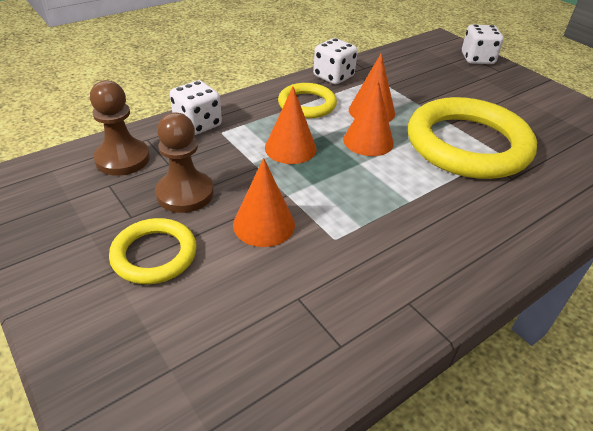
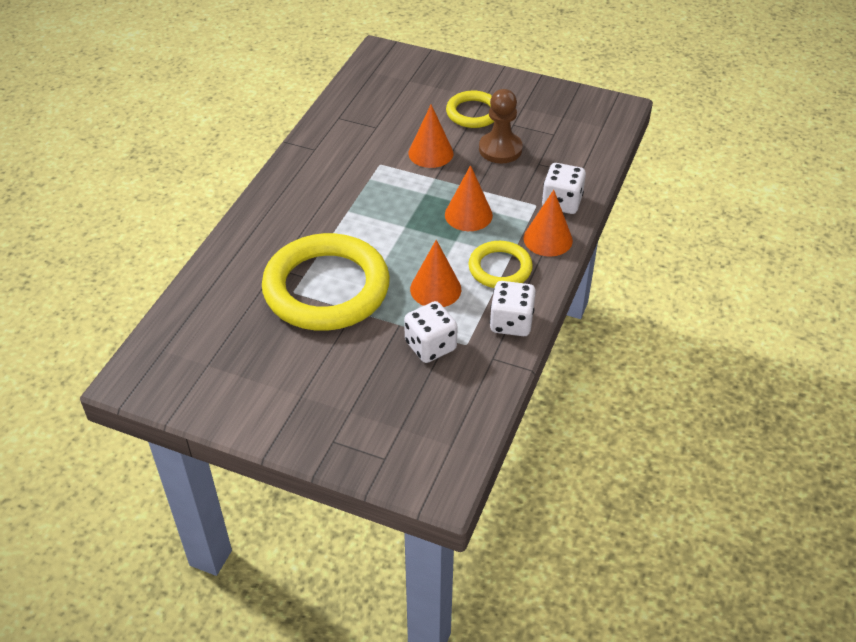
camera: 150 degrees right, 5 degrees up
brown pawn [90,80,150,176] -> none
orange cone [343,80,394,156] -> orange cone moved to [524,190,573,257]
white dice [462,24,504,64] -> white dice moved to [404,301,458,363]

